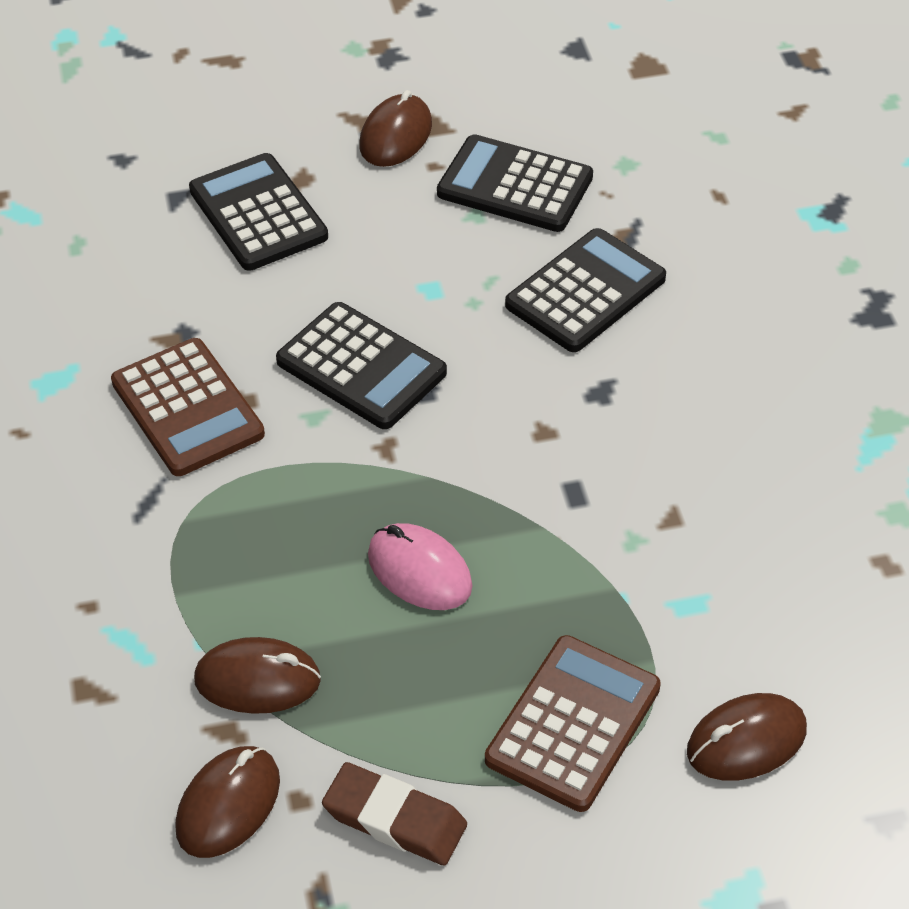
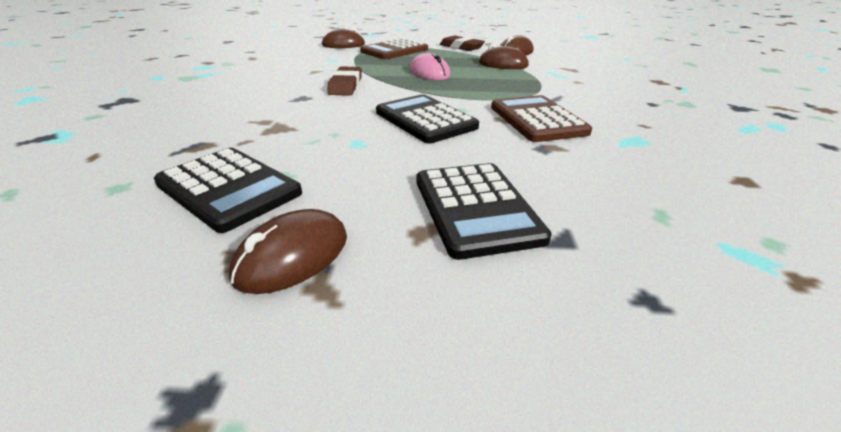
camera: 165 degrees left, 15 degrees down
black calculator [505,228,666,352] -> none
none -> brown eraser [327,67,362,95]

